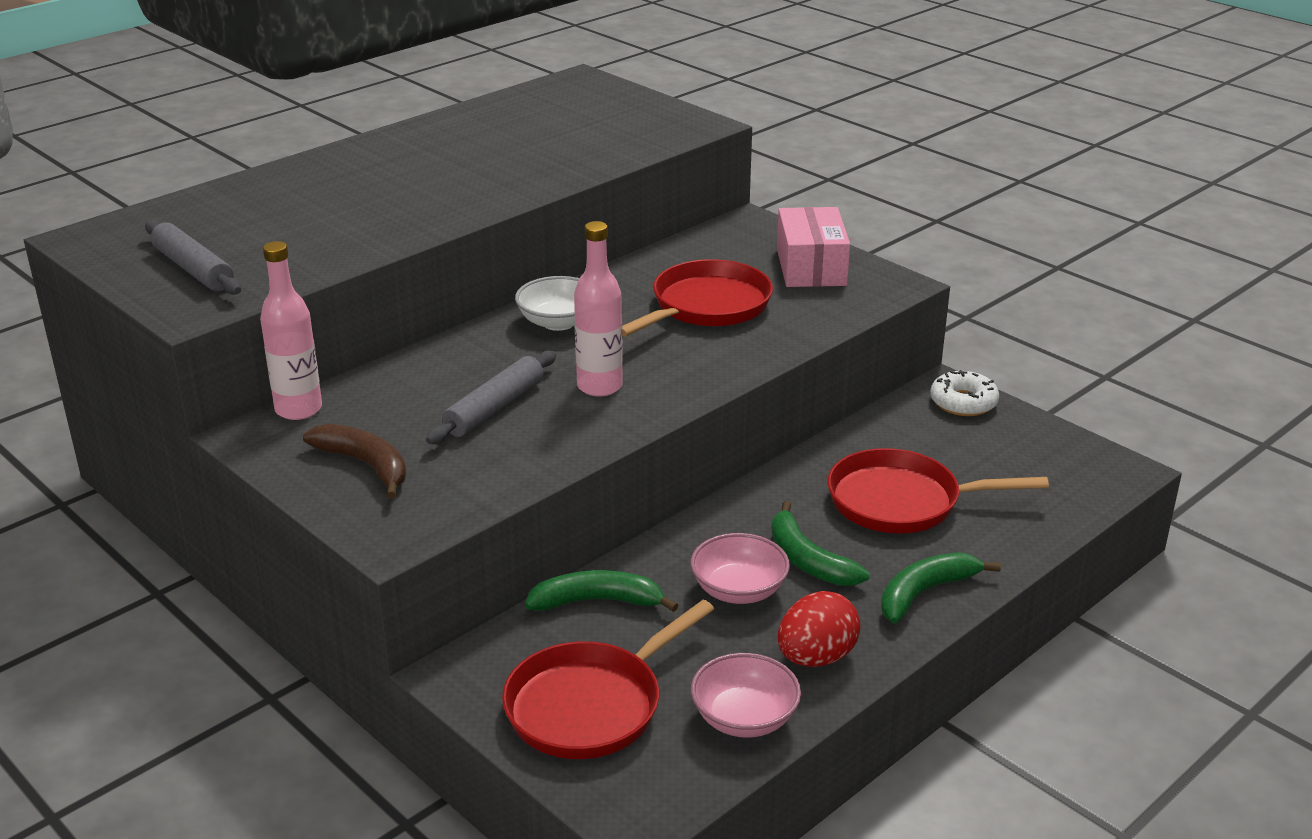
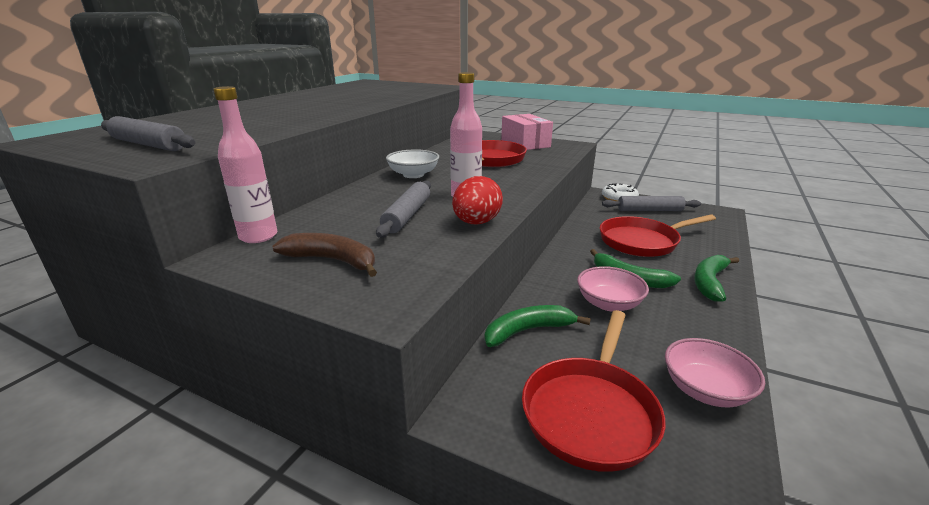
camera: 20 degrees left, 5 degrees down
red egg [778,591,861,667] -> red egg moved to [452,176,503,225]
none -> grey rolling pin [602,196,701,211]

